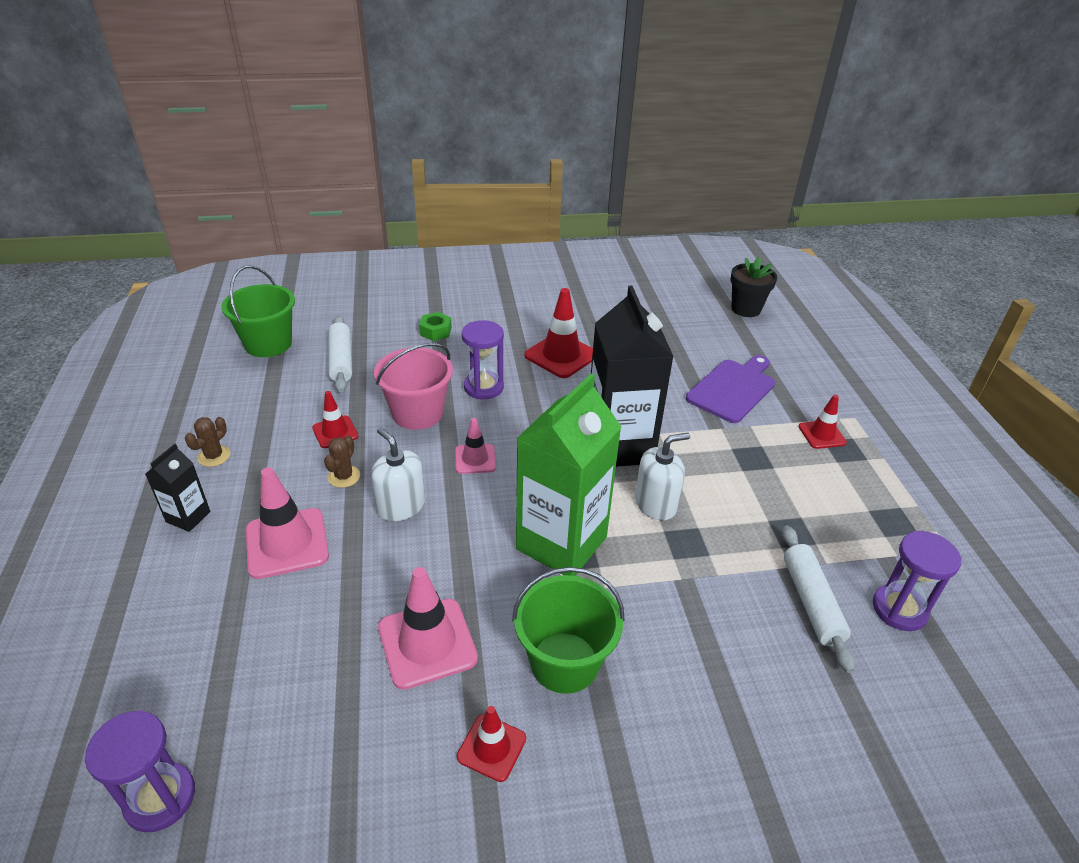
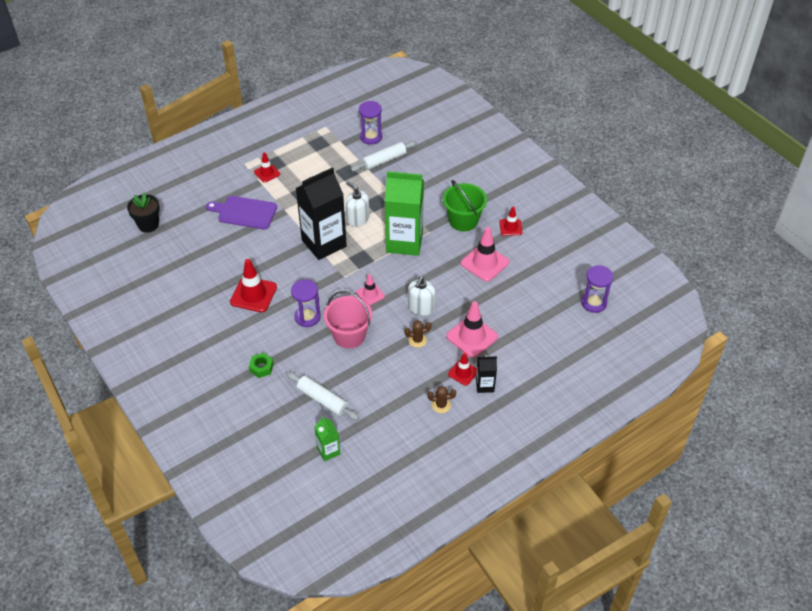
camera: 115 degrees left, 10 degrees up
green bucket [221,265,295,357] -> green carton [314,417,340,461]
red traffic cone [312,391,358,448] -> red traffic cone moved to [448,353,477,386]
white rolling pin [328,315,352,393] -> white rolling pin turned 75 degrees clockwise [286,372,359,420]

